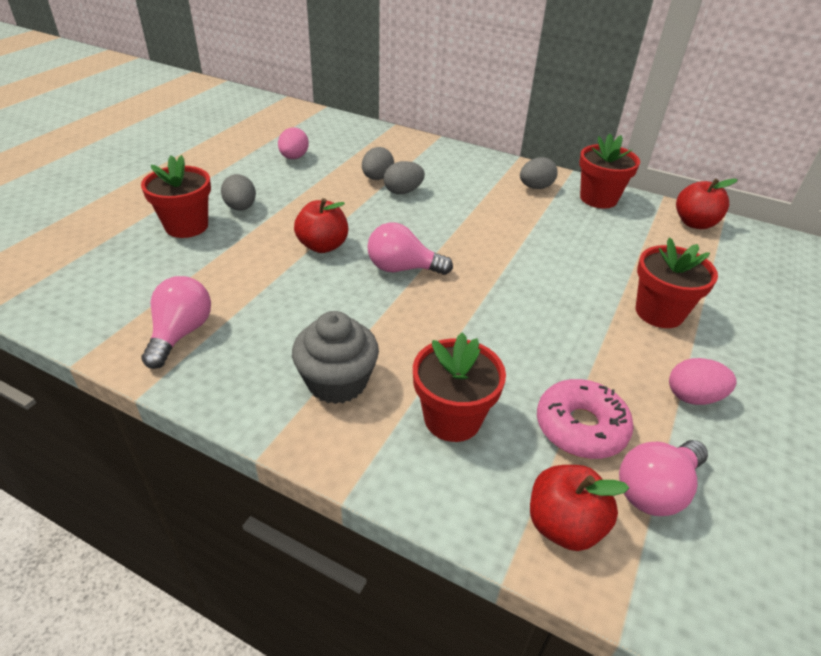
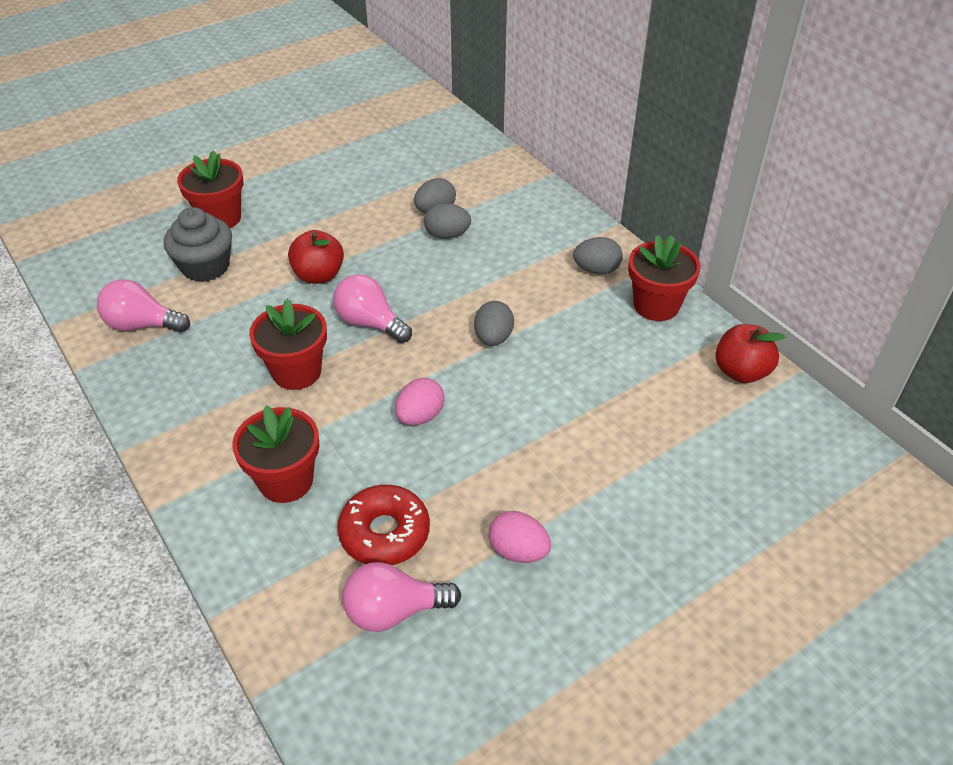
camera: 30 degrees right, 5 degrees up
pink light bulb [141,276,211,369] -> pink light bulb turned 120 degrees counterclockwise [97,279,190,333]
grey egg [221,174,256,211] -> grey egg moved to [474,301,514,346]
pink egg [278,127,309,159] -> pink egg moved to [395,378,445,425]
grey cupcake [292,311,379,404] -> grey cupcake moved to [164,207,232,282]
red apple [530,465,629,551] -> none
pink donut [537,379,634,459] -> red donut [337,485,430,565]
red flower pot [636,238,718,328] -> red flower pot moved to [249,298,327,390]

